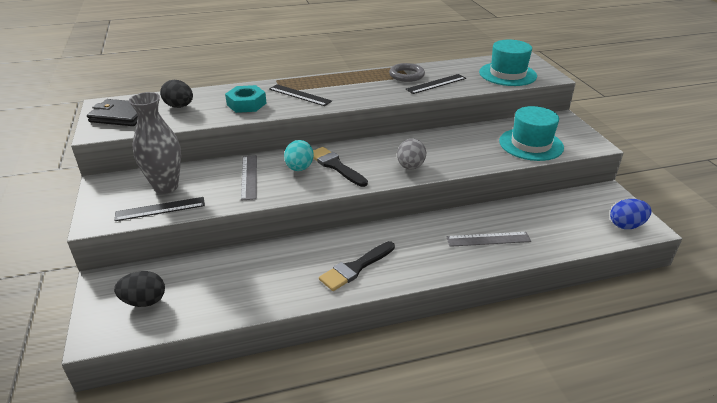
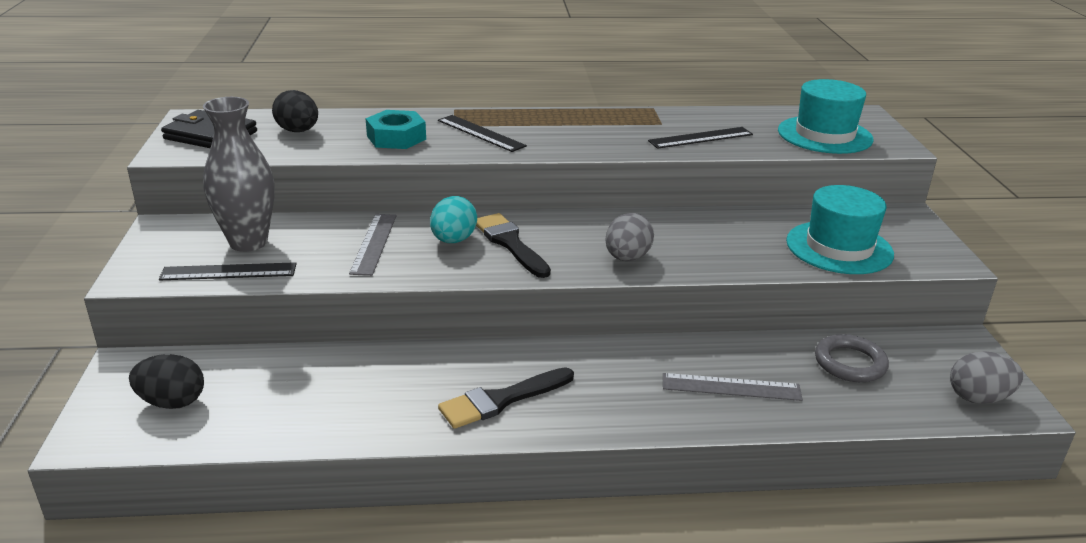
camera: 10 degrees right, 5 degrees down
grey ring [389,63,425,82] -> grey ring moved to [815,334,889,382]
blue egg [610,199,651,229] -> grey egg [950,351,1023,404]

